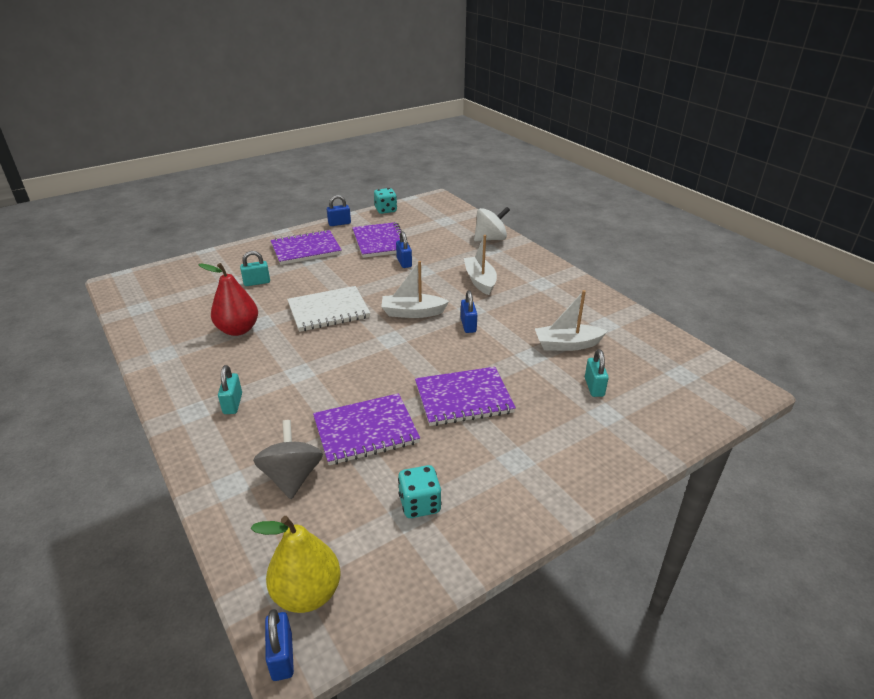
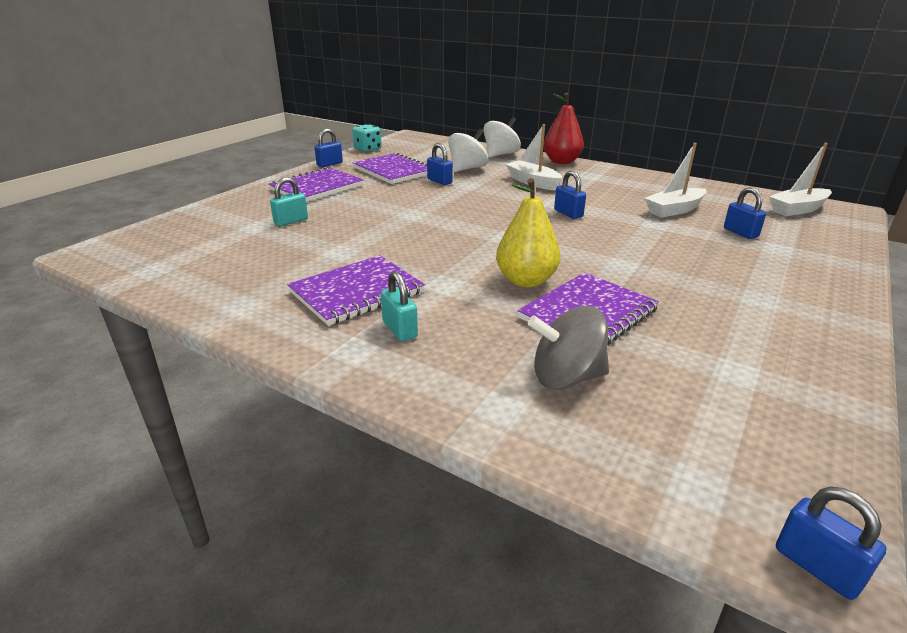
camera: 25 degrees left, 5 degrees down
red pear [198,263,258,336] -> red pear moved to [544,93,584,164]
yellow pear [251,516,341,613] -> yellow pear moved to [496,178,561,287]
grey spinning top [253,420,323,499] -> grey spinning top turned 60 degrees counterclockwise [527,306,609,389]
white notebook [287,286,370,332] -> none
white boat [381,261,449,318] -> white boat moved to [769,143,832,216]
turquoise dice [398,465,442,518] -> none
purple notebook [415,367,516,426] -> purple notebook moved to [287,255,425,326]
turquoise padlock [585,349,609,397] -> blue padlock [724,187,766,239]
none -> white spinning top [448,129,488,172]

